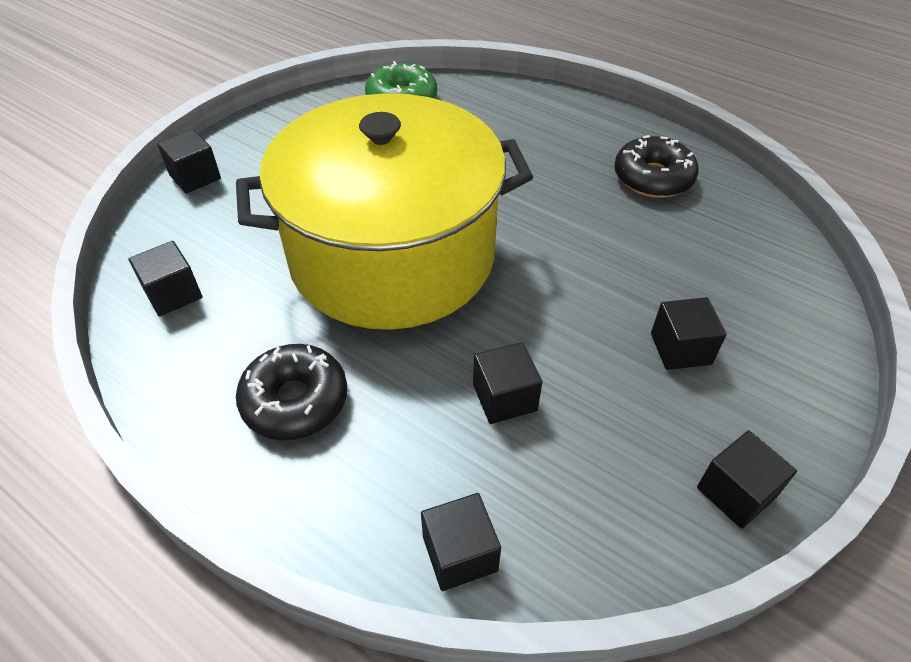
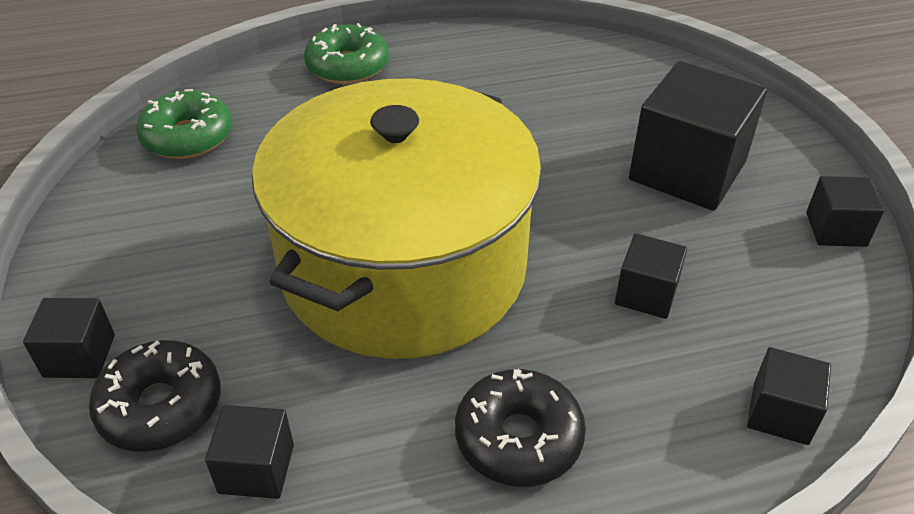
camera: 50 degrees left, 5 degrees down
black donut [614,135,699,198] -> black donut moved to [89,340,221,452]
black cube [651,297,727,370] -> black cube [629,61,767,211], size x1.97
none -> green donut [304,23,389,84]

